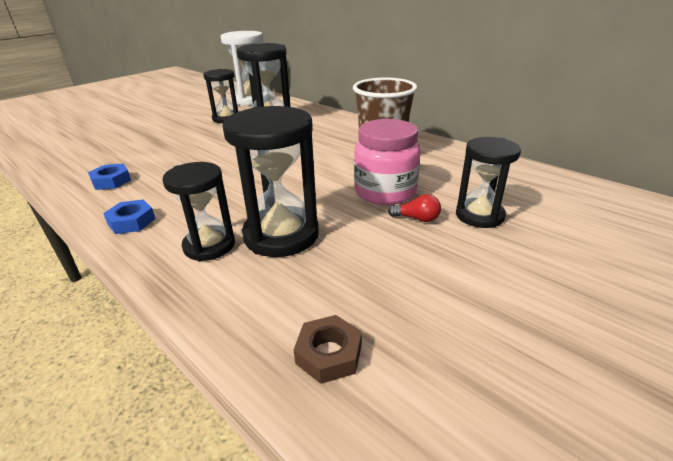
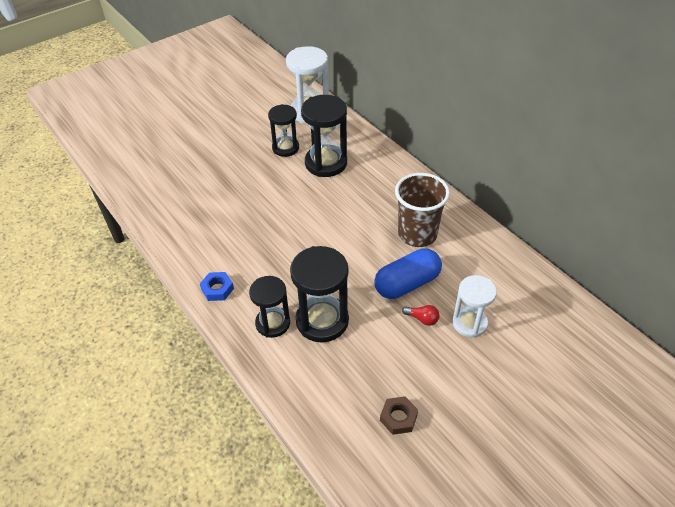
camera: 10 degrees right, 15 degrees up
blue nut [88,164,131,190] -> none
brown nut [294,315,362,384] -> brown nut moved to [380,396,418,435]
pink jar [354,119,421,205] -> blue capsule [374,248,442,299]
black hourglass [456,137,521,228] -> white hourglass [452,275,497,338]

